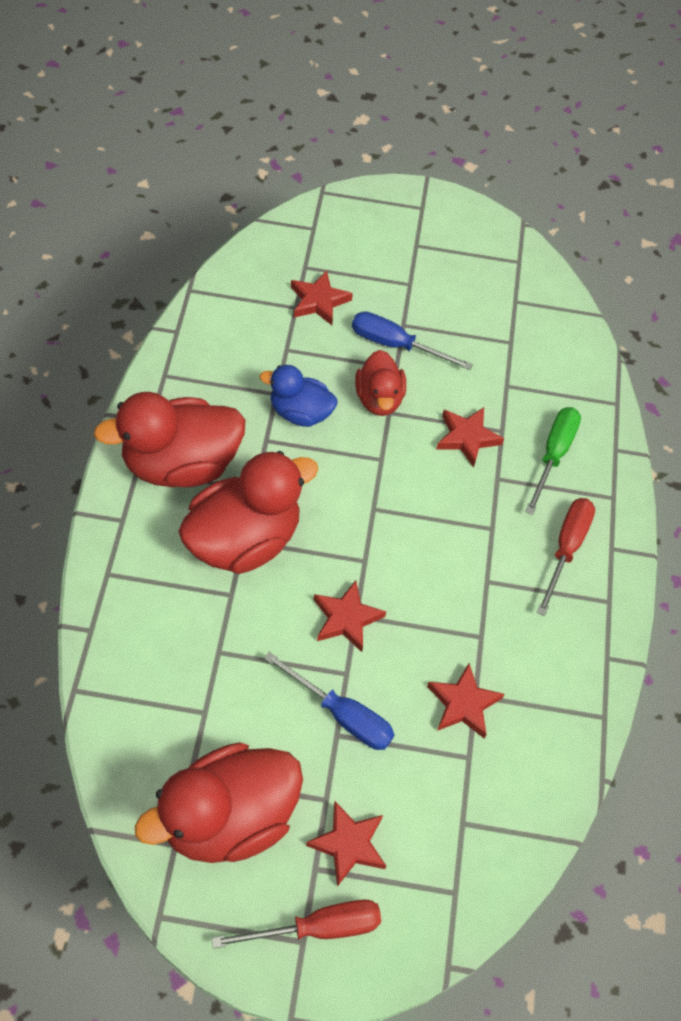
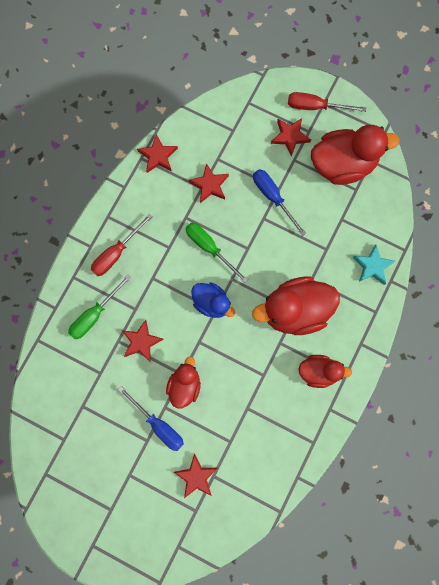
camera: 155 degrees left, 20 degrees up
red duck [94,392,246,487] -> red duck [298,355,352,388], size x0.57
blue duck [260,365,338,427] -> blue duck moved to [191,282,235,318]
red star [314,580,386,652] -> red star moved to [137,134,178,173]
none -> green screwdriver [185,222,248,283]
none -> turquoise star [353,245,395,285]

